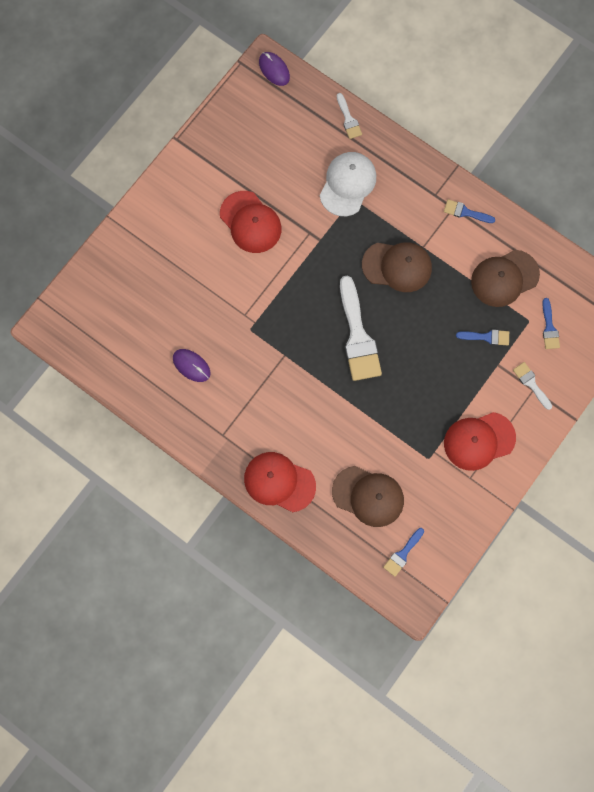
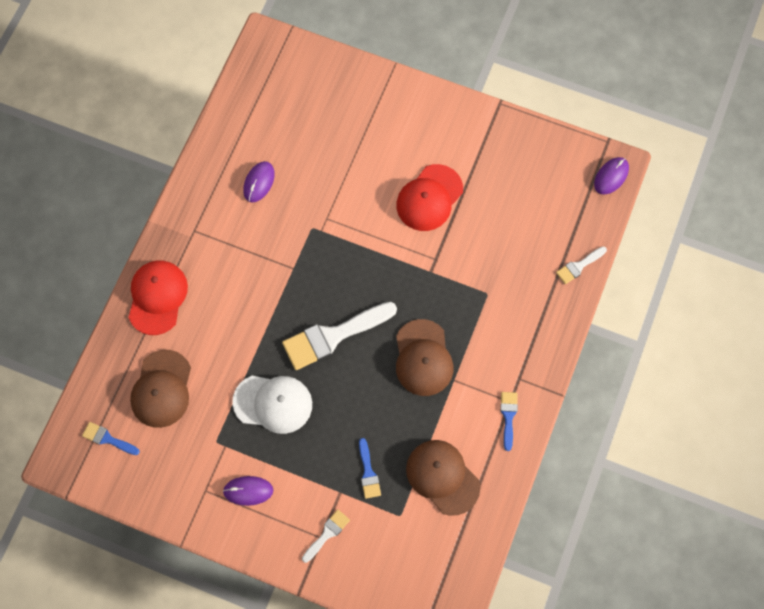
camera: 75 degrees right, 5 degrees down
white cap [320,152,376,216] -> white cap moved to [232,376,312,434]
red cap [444,412,516,471] -> purple mouse [223,476,273,506]
blue brush [542,298,560,349] -> none

